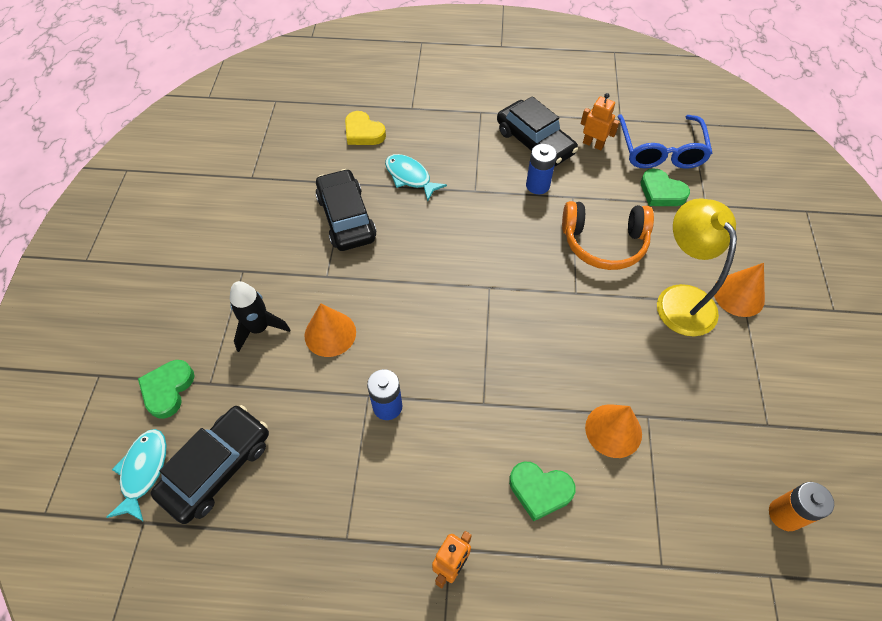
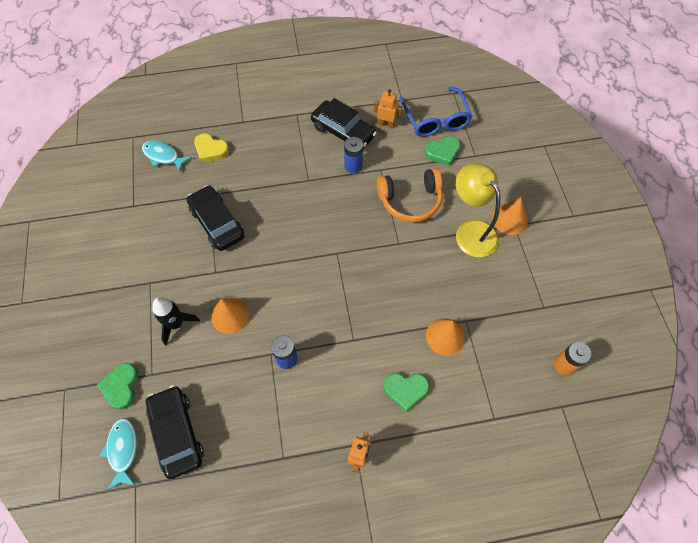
camera: 15 degrees left, 5 degrees up
black car [151,405,269,524] -> black car turned 45 degrees counterclockwise [146,385,204,479]
turquoise fish [385,154,447,201] -> turquoise fish moved to [142,141,192,173]
green heart [641,169,690,206] -> green heart turned 45 degrees counterclockwise [424,136,461,166]

